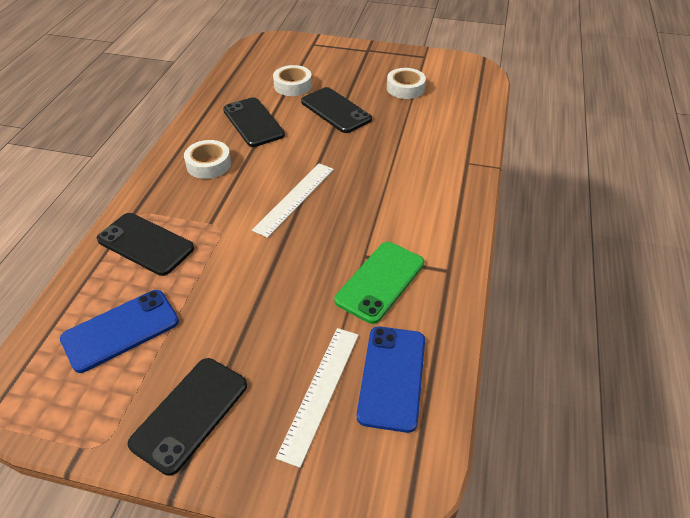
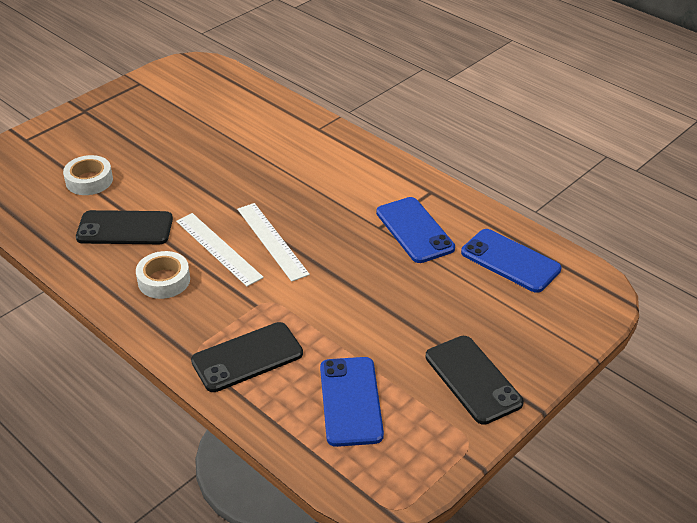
camera: 60 degrees left, 5 degrees down
white ruler [276,328,359,468] -> white ruler moved to [176,213,264,286]
black phone [301,87,372,133] -> none
green phone [335,242,424,324] -> blue phone [376,197,455,263]
white tape [387,68,426,99] -> none

